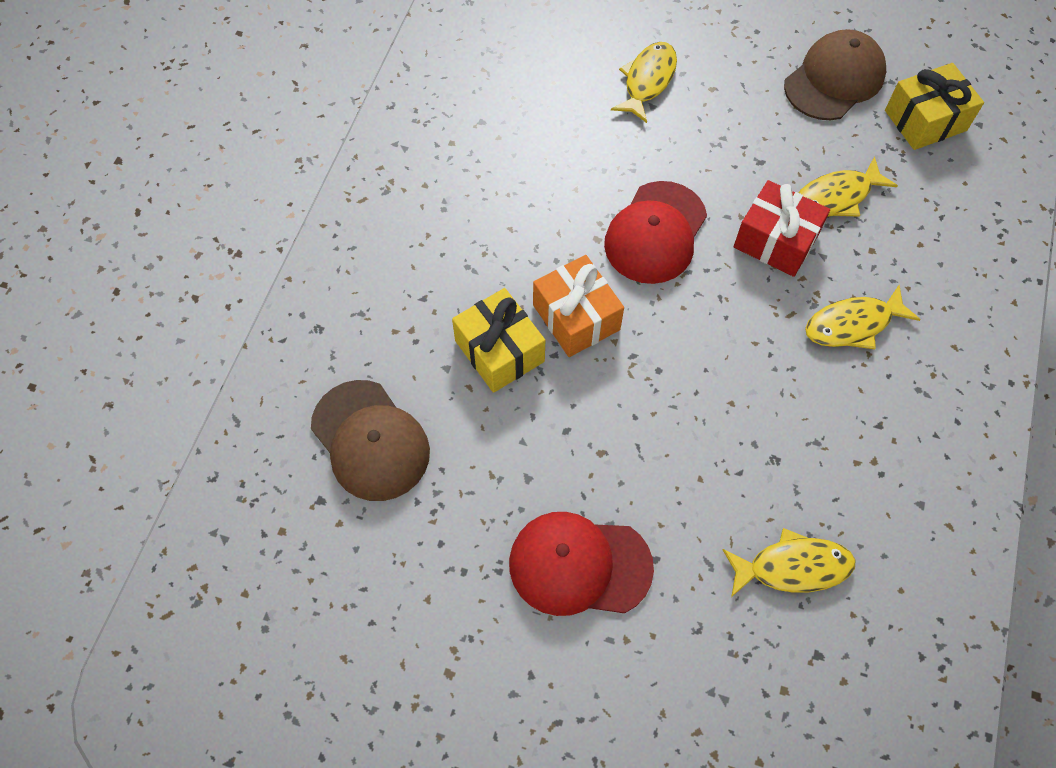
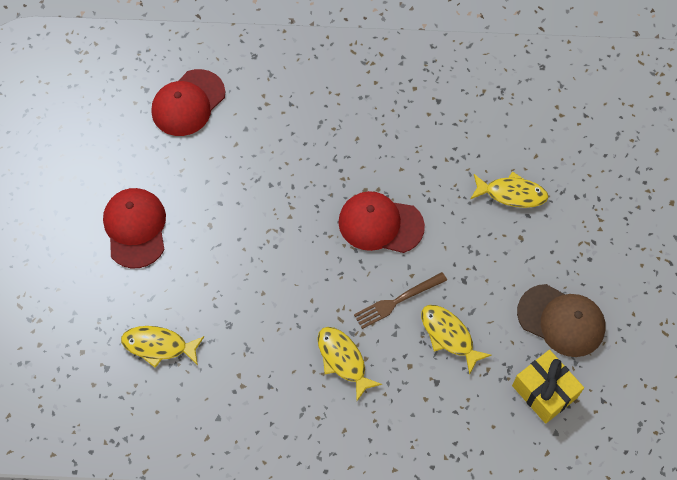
camera: 75 degrees right, 0 degrees up
brown cap [311,380,430,501] -> red cap [151,69,225,136]
yellow gift [452,288,545,393] -> none
orange gift [533,255,624,357] -> none
yellow fish [722,528,855,597] -> yellow fish turned 120 degrees clockwise [121,326,204,368]
red gift [734,180,830,277] -> brown fork [354,272,447,329]

